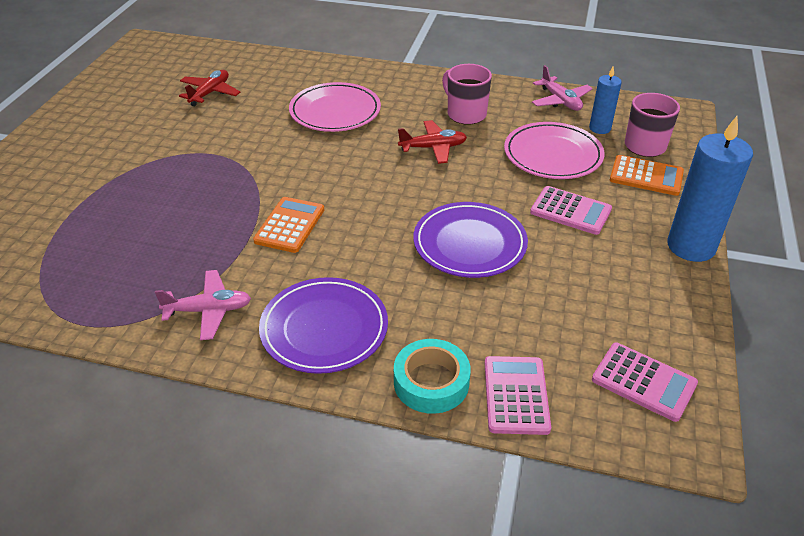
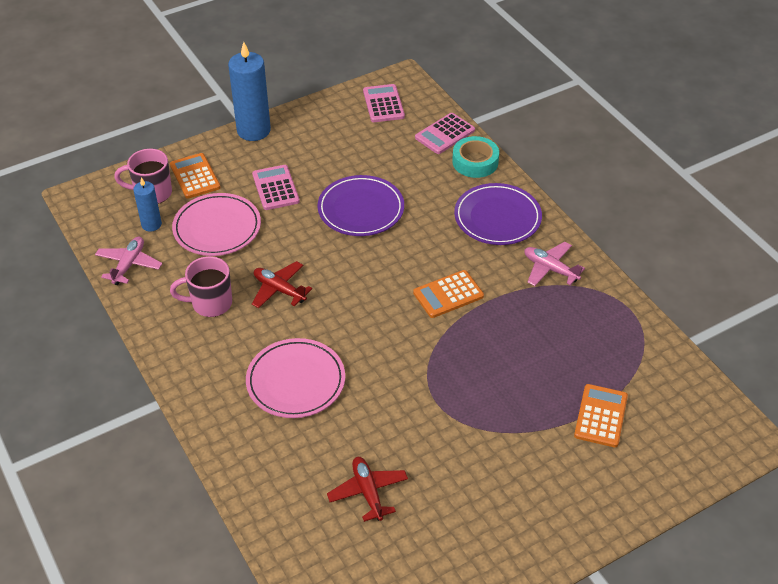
camera: 135 degrees left, 5 degrees up
red plane [179,70,241,106] -> red plane turned 90 degrees clockwise [327,457,408,522]
pink mug [442,64,492,125] -> pink mug turned 75 degrees clockwise [170,256,232,317]
none -> orange calculator [574,384,628,447]

